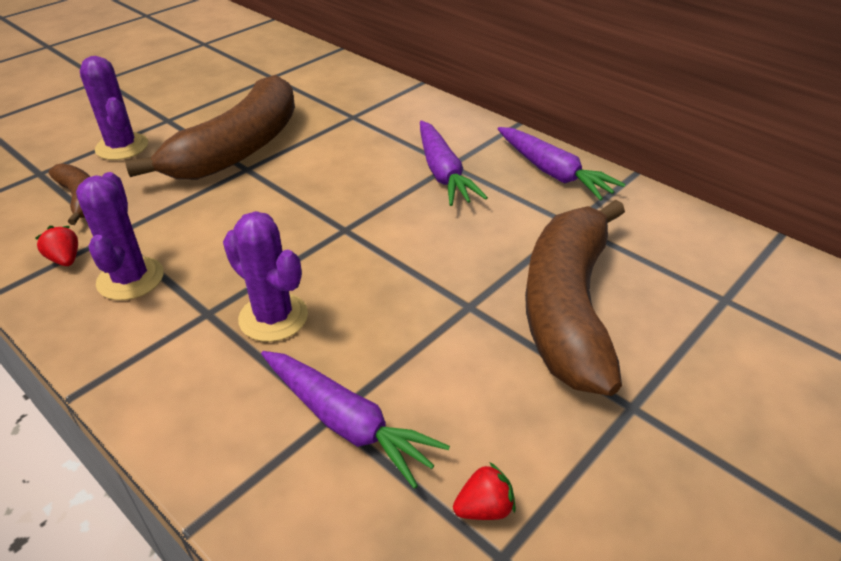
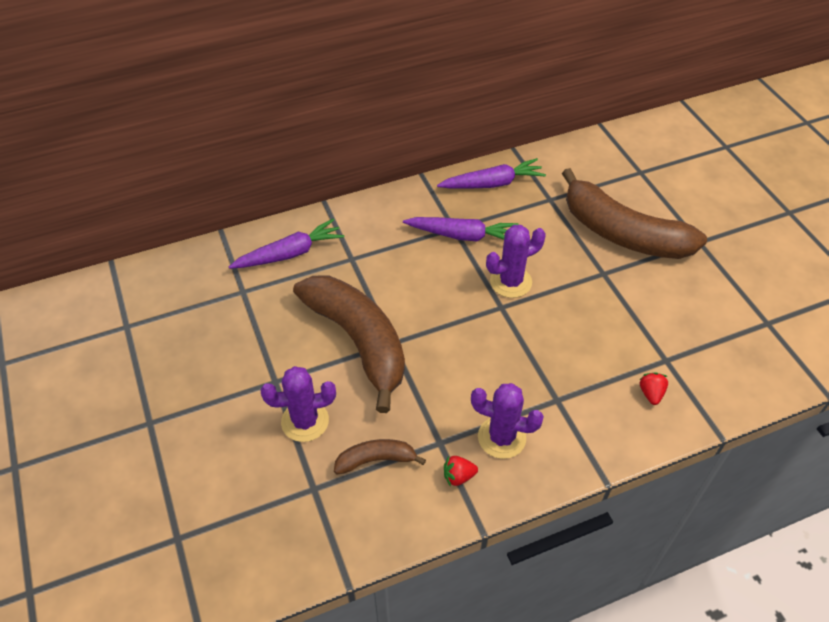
camera: 65 degrees left, 10 degrees up
purple cactus [223,211,308,342] -> purple cactus moved to [486,225,546,298]
purple carrot [261,351,450,489] -> purple carrot moved to [229,219,344,269]
red strawberry [453,462,516,520] -> red strawberry moved to [640,372,668,405]

